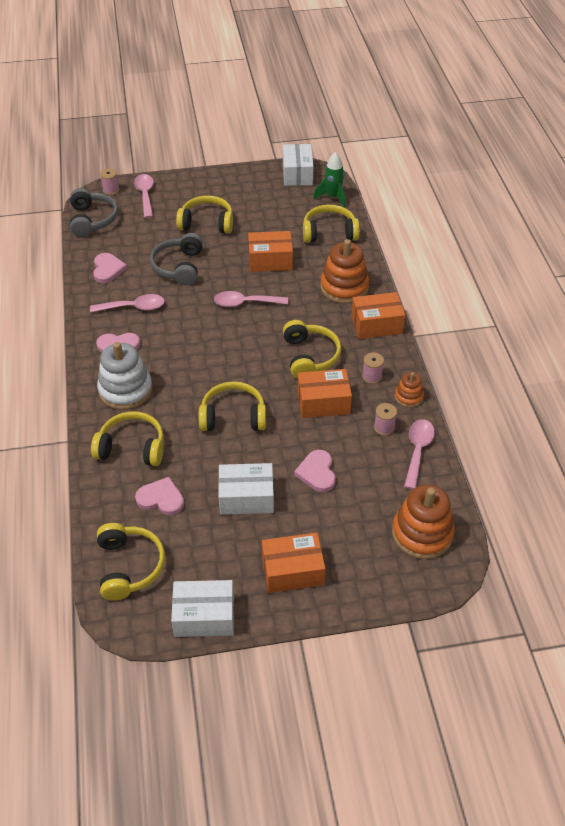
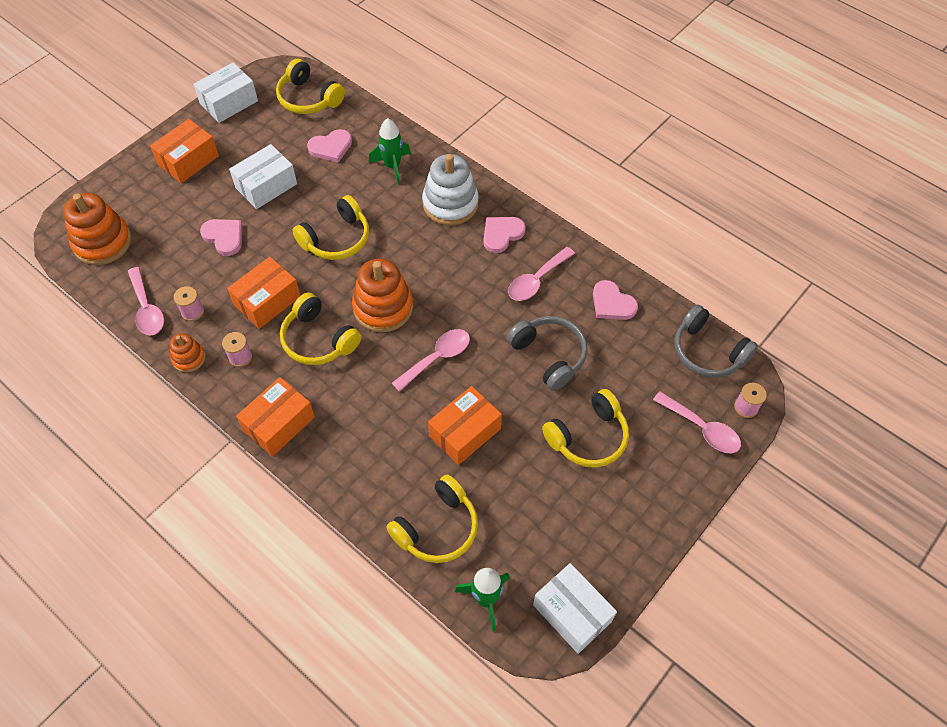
camera: 140 degrees right, 10 degrees up
yellow headphones [91,411,164,466] -> green rocket [369,118,411,185]
orange stacking toy [320,239,369,304] -> orange stacking toy moved to [352,258,413,332]

